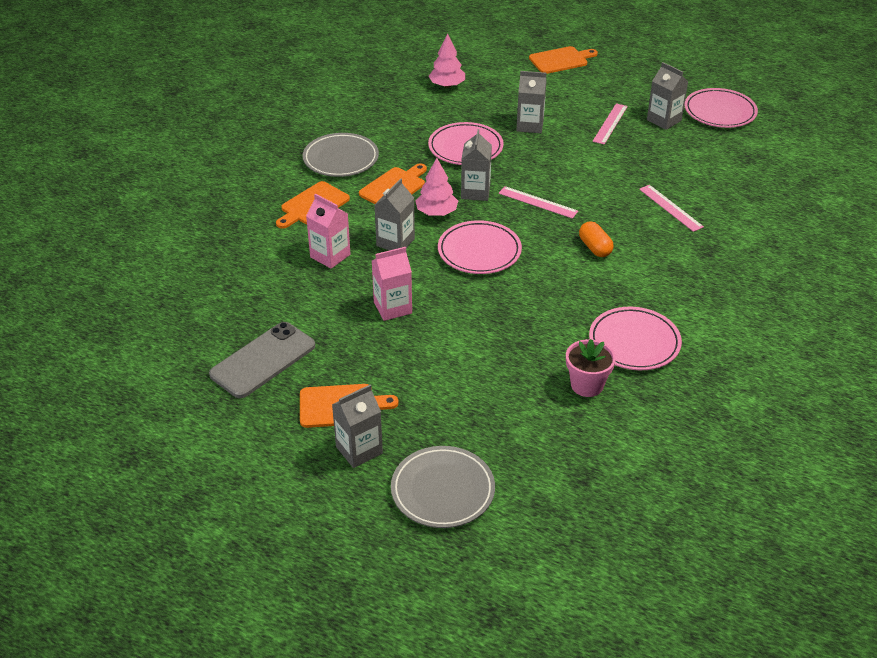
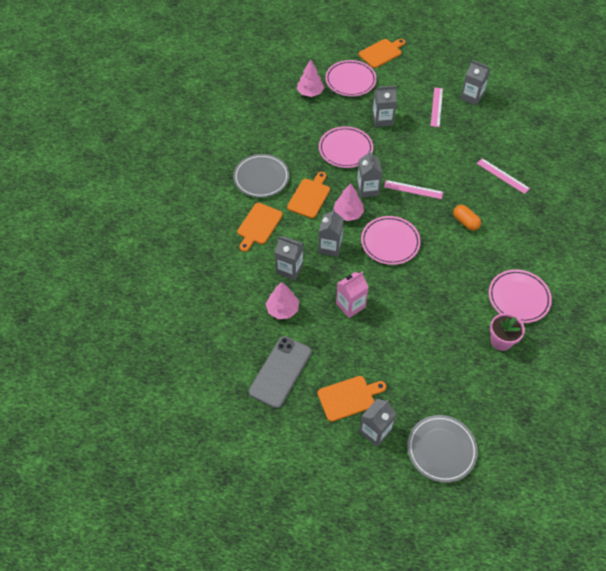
camera: 15 degrees left, 15 degrees up
pink carton [306,194,351,269] -> grey carton [275,236,304,281]
pink plate [684,88,758,128] -> pink plate moved to [325,60,377,97]
none -> pink tree [266,282,299,319]

